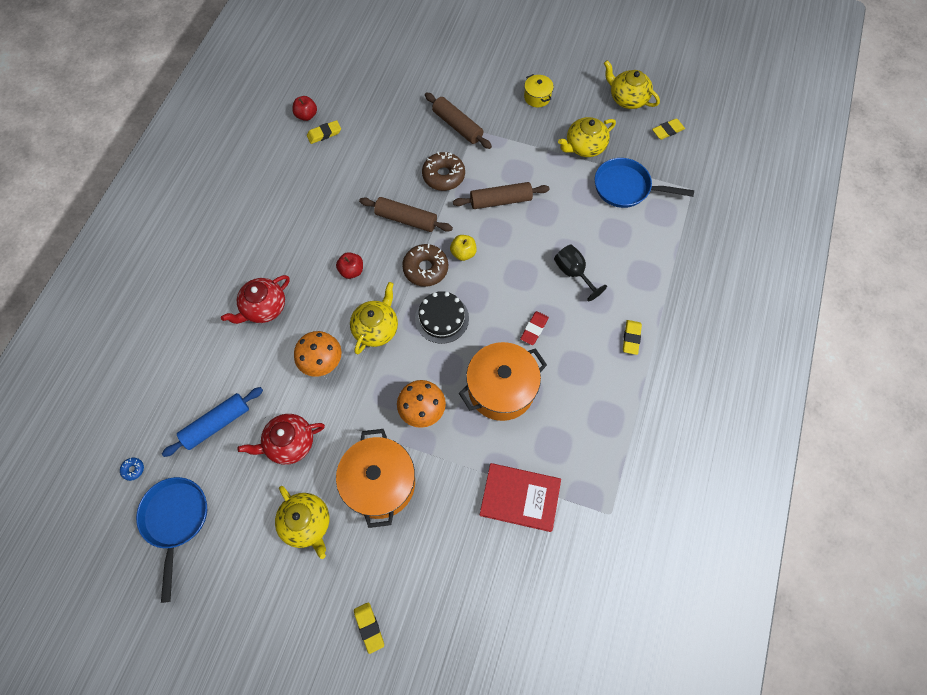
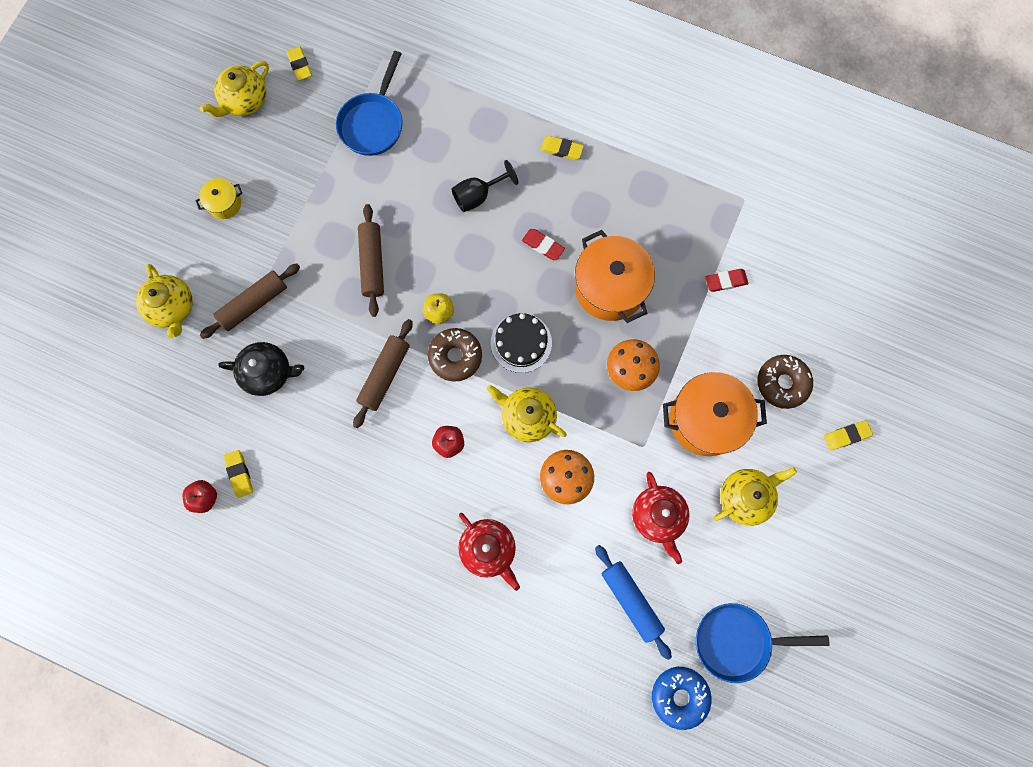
camera: 85 degrees left, 10 degrees up
blue donut [120,458,144,481] -> blue donut [652,667,712,730], size x2.24
brown donut [422,152,465,191] -> brown donut moved to [758,355,813,409]
red book [479,463,561,532] -> red eraser [705,269,749,292]
yellow teapot [558,117,616,157] -> yellow teapot moved to [136,264,193,338]
none -> black teapot [218,342,304,396]

